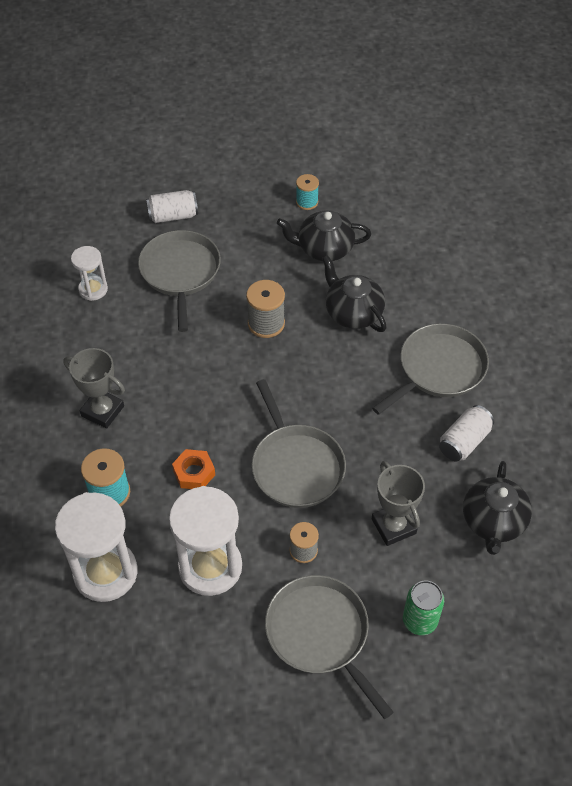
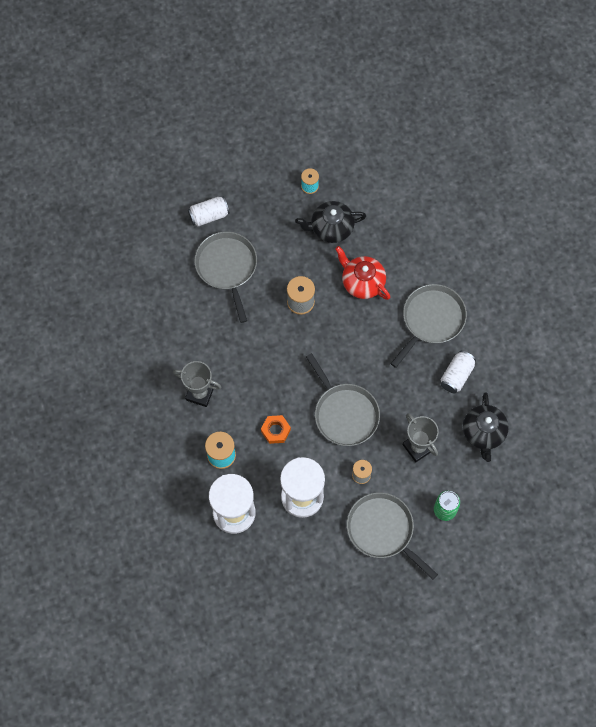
camera: 10 degrees left, 15 degrees up
white hourglass [71,246,108,301] -> none
black teapot [322,255,387,332] -> red teapot [335,246,391,300]

